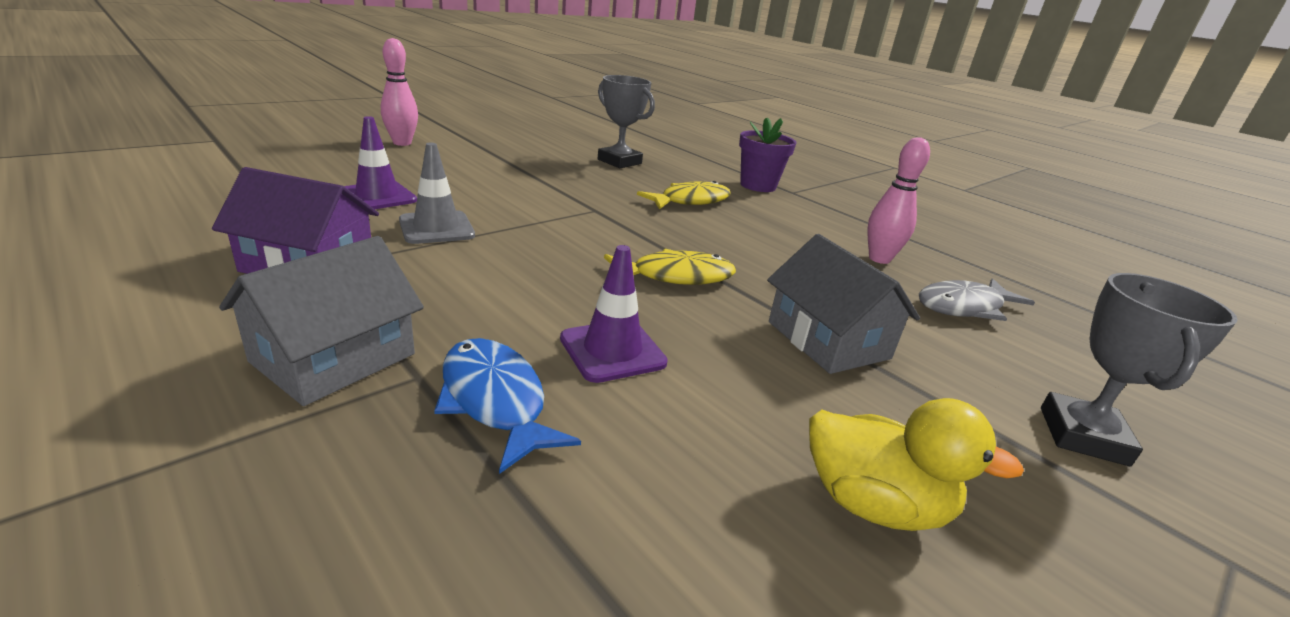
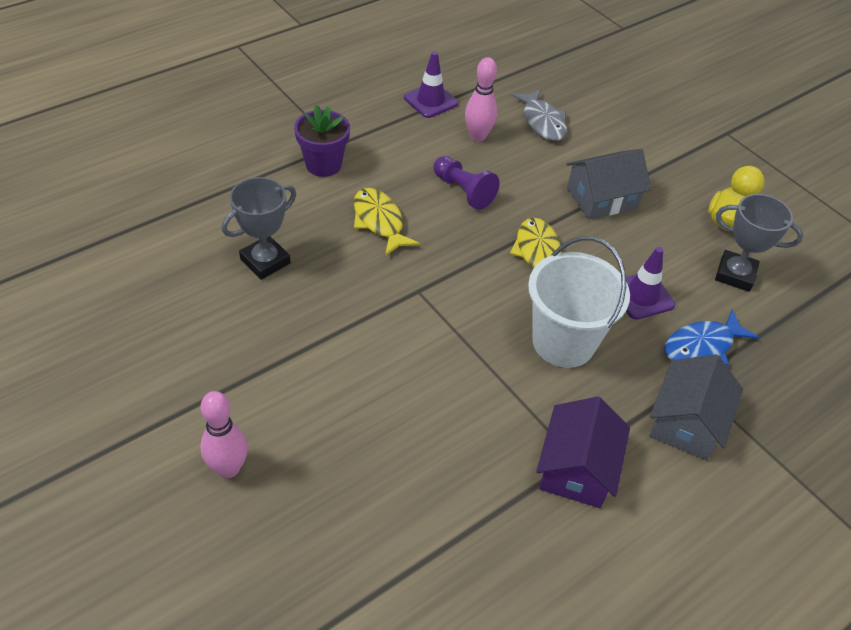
camera: 85 degrees left, 20 degrees up
grey house [219,236,424,406] -> grey house turned 75 degrees clockwise [649,354,743,460]
purple traffic cone [344,116,417,209] -> purple traffic cone moved to [404,51,458,118]
grey traffic cone [399,143,475,244] -> none
grey trophy [1041,273,1238,466] -> grey trophy moved to [715,194,803,292]
none -> purple pawn [433,156,500,210]
none -> white bucket [528,236,630,368]

